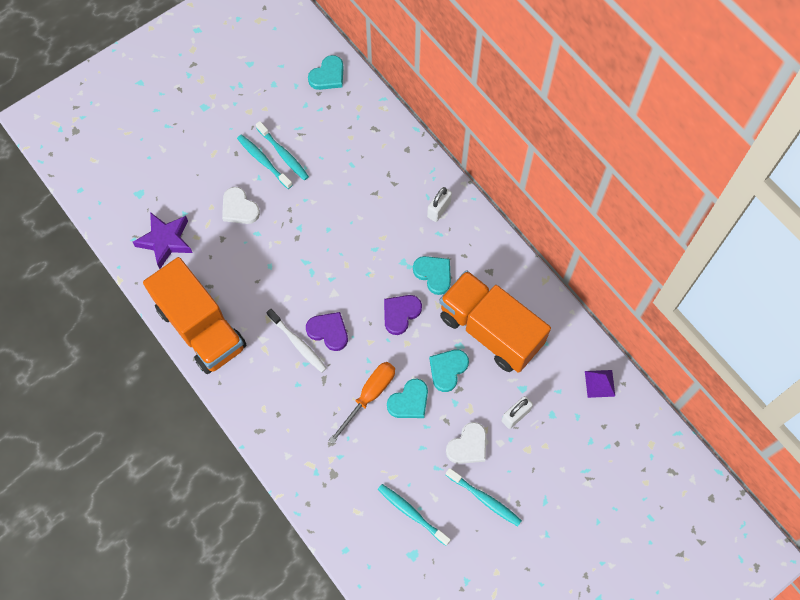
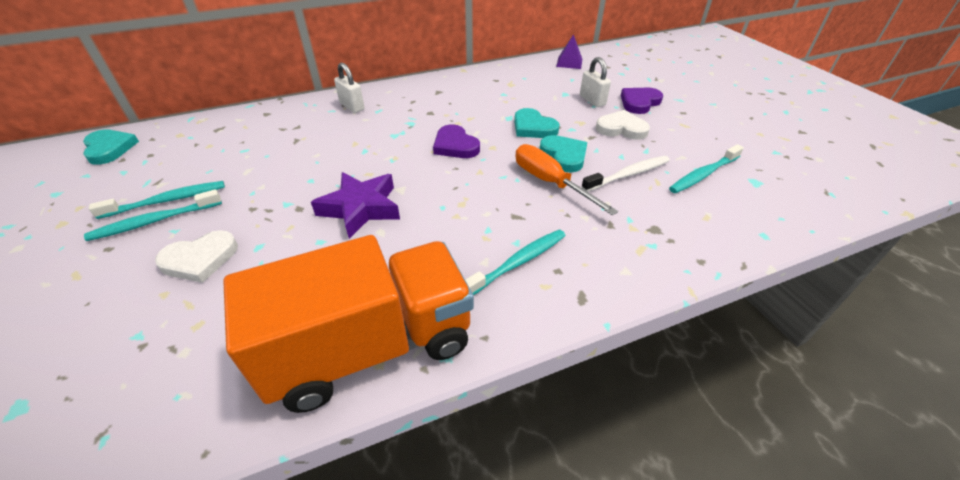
camera: 75 degrees left, 25 degrees down
purple star [133,212,193,269] -> purple star moved to [311,172,400,239]
white toothbrush [266,309,327,373] -> white toothbrush moved to [581,156,670,192]
purple heart [306,312,348,351] -> purple heart moved to [621,88,663,114]
turquoise heart [413,256,451,295] -> none
orange truck [439,270,551,373] -> none
white heart [446,422,486,464] -> white heart turned 45 degrees counterclockwise [596,110,650,140]
turquoise toothbrush [446,468,522,526] -> turquoise toothbrush moved to [465,230,566,295]

